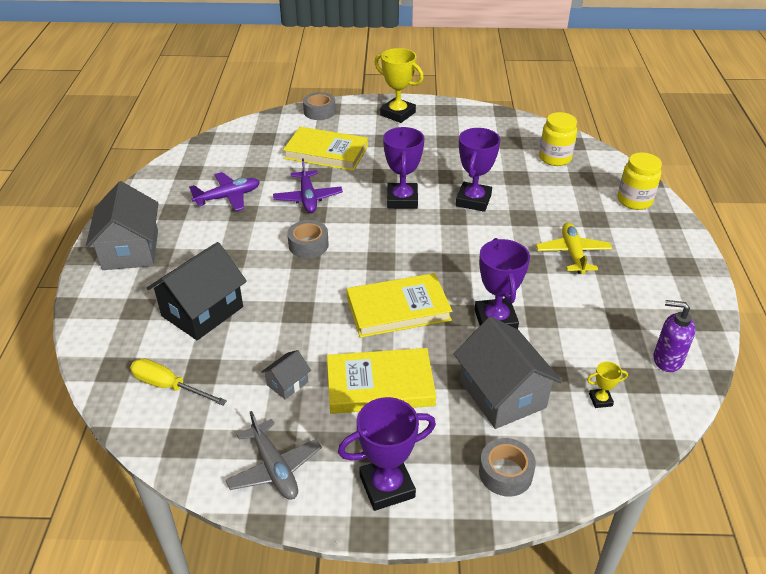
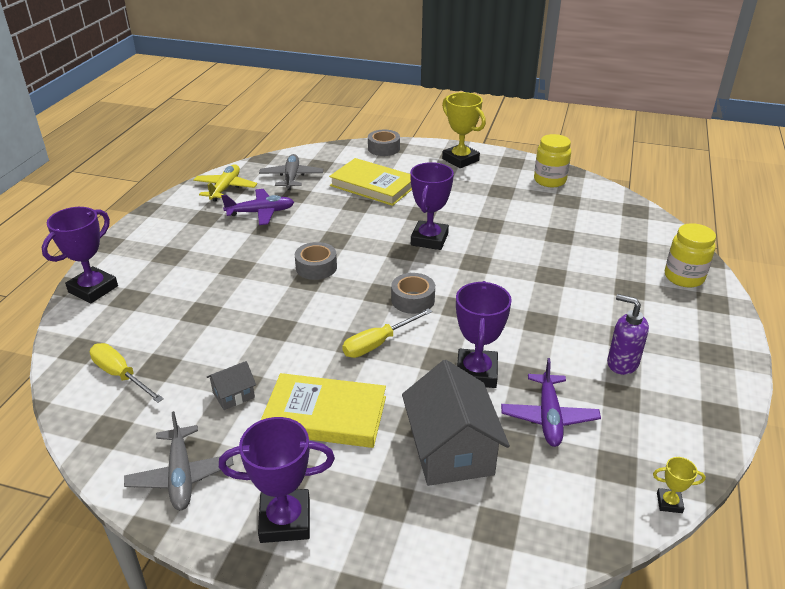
camera: 15 degrees right, 5 degrees down
grey house [86,181,159,270] -> none
black house [147,242,247,340] -> none
purple plane [273,158,343,213] -> purple plane moved to [501,358,601,447]
yellow book [347,273,452,338] -> yellow screwdriver [342,308,432,358]
purple trophy [456,128,501,212] -> purple trophy moved to [42,207,118,303]
grey tape [479,438,536,496] -> grey tape moved to [391,273,435,314]
yellow plane [536,222,612,274] -> yellow plane moved to [193,164,257,202]
yellow jar [539,112,577,166] -> yellow jar moved to [534,134,571,187]
yellow trophy [587,361,628,408] -> yellow trophy moved to [653,457,706,513]
purple soap dispenser [653,300,696,372] -> purple soap dispenser moved to [607,294,649,375]
none -> grey plane [259,154,323,190]

